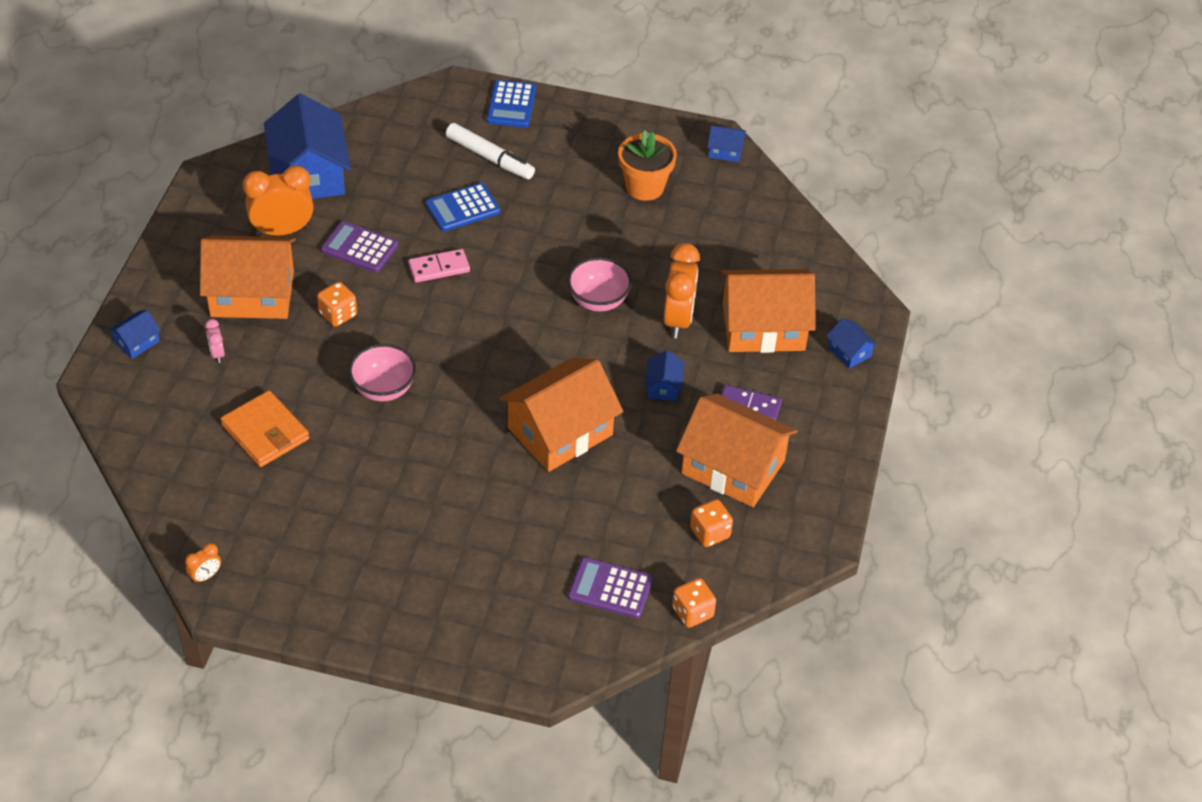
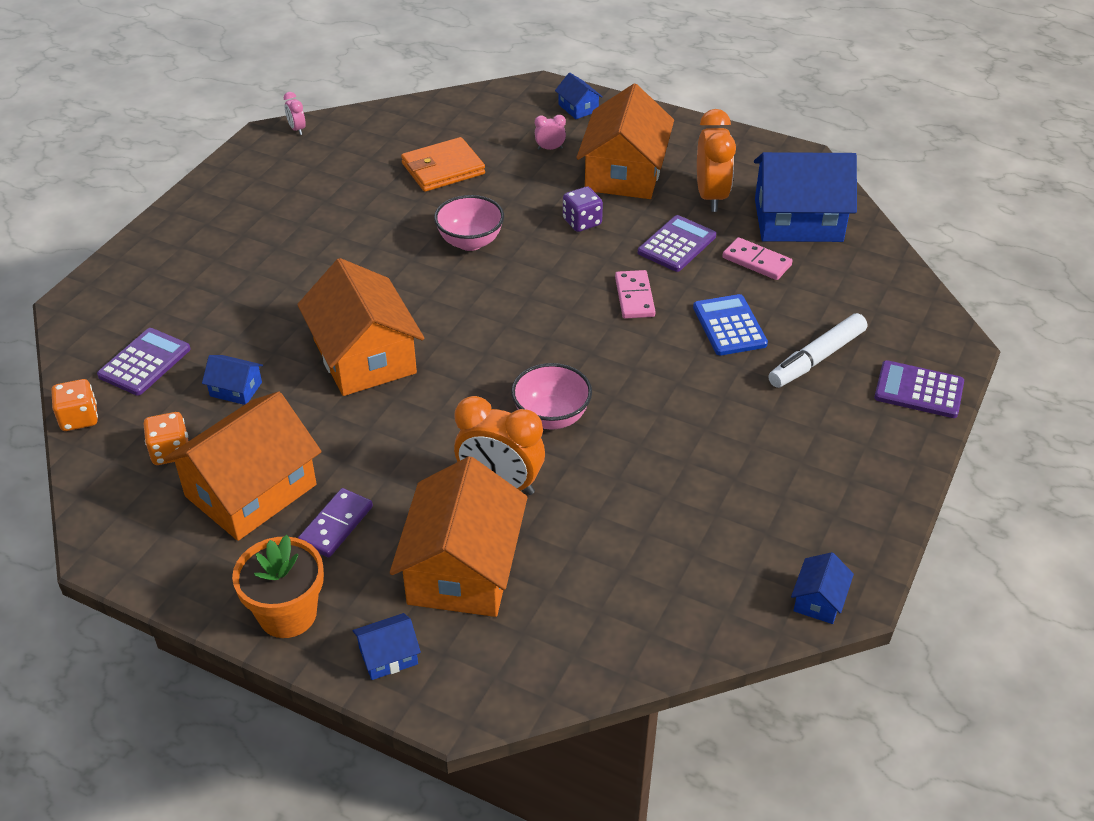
camera: 105 degrees right, 5 degrees down
orange clock [185,543,221,584] -> pink clock [284,92,306,135]
orange dice [317,282,357,327] -> purple dice [563,186,603,232]
blue calculator [487,80,536,128] -> purple calculator [874,360,964,418]
orange flower pot [618,130,677,201] -> orange flower pot moved to [232,535,324,638]
blue house [645,350,684,401] -> blue house moved to [202,355,263,405]
none -> pink domino [723,237,793,280]

